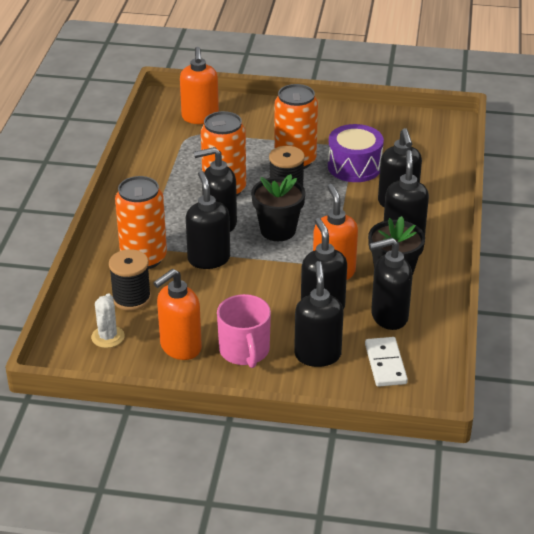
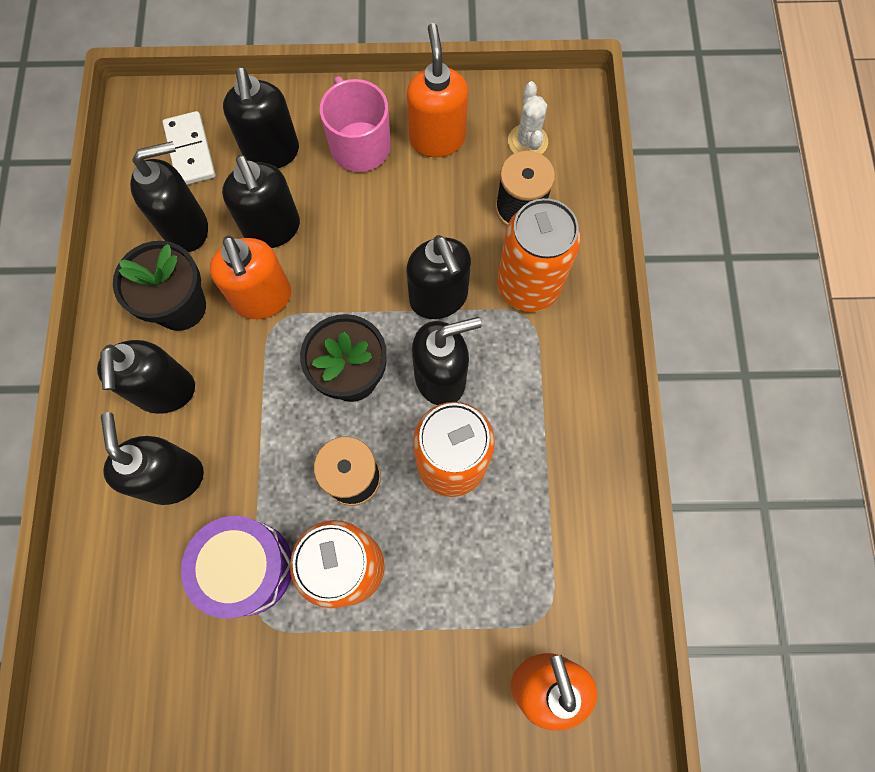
camera: 170 degrees right, 35 degrees up
orange soap dispenser [153,269,202,360] -> orange soap dispenser turned 45 degrees counterclockwise [407,23,468,157]

